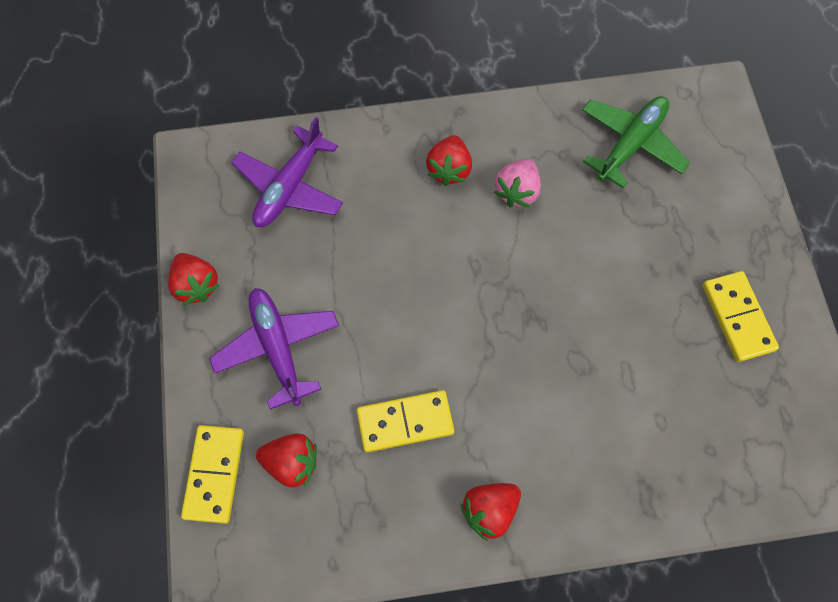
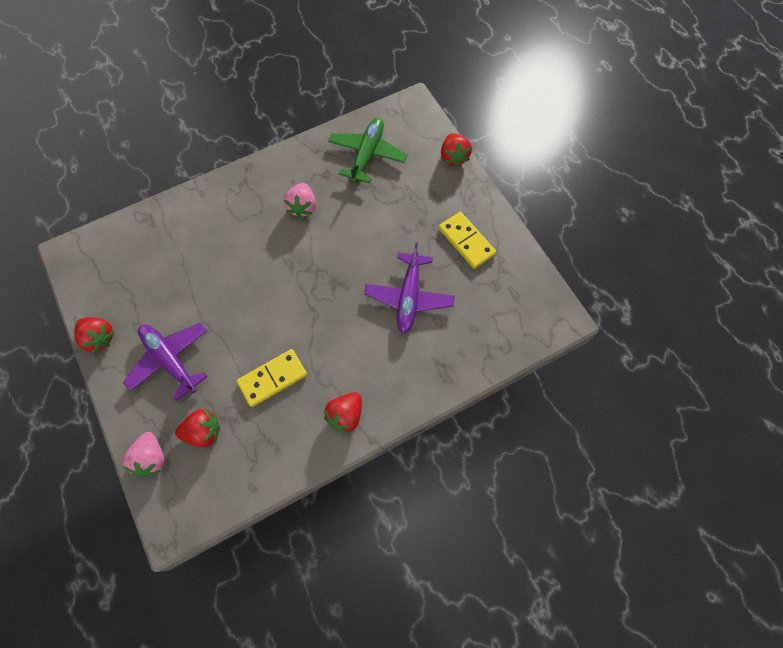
camera: 20 degrees left, 0 degrees up
yellow domino [181,425,244,524] -> pink strawberry [123,432,164,477]
purple plane [231,117,343,227] -> purple plane moved to [364,243,455,334]
red strawberry [426,135,472,186] -> red strawberry moved to [441,133,472,167]

